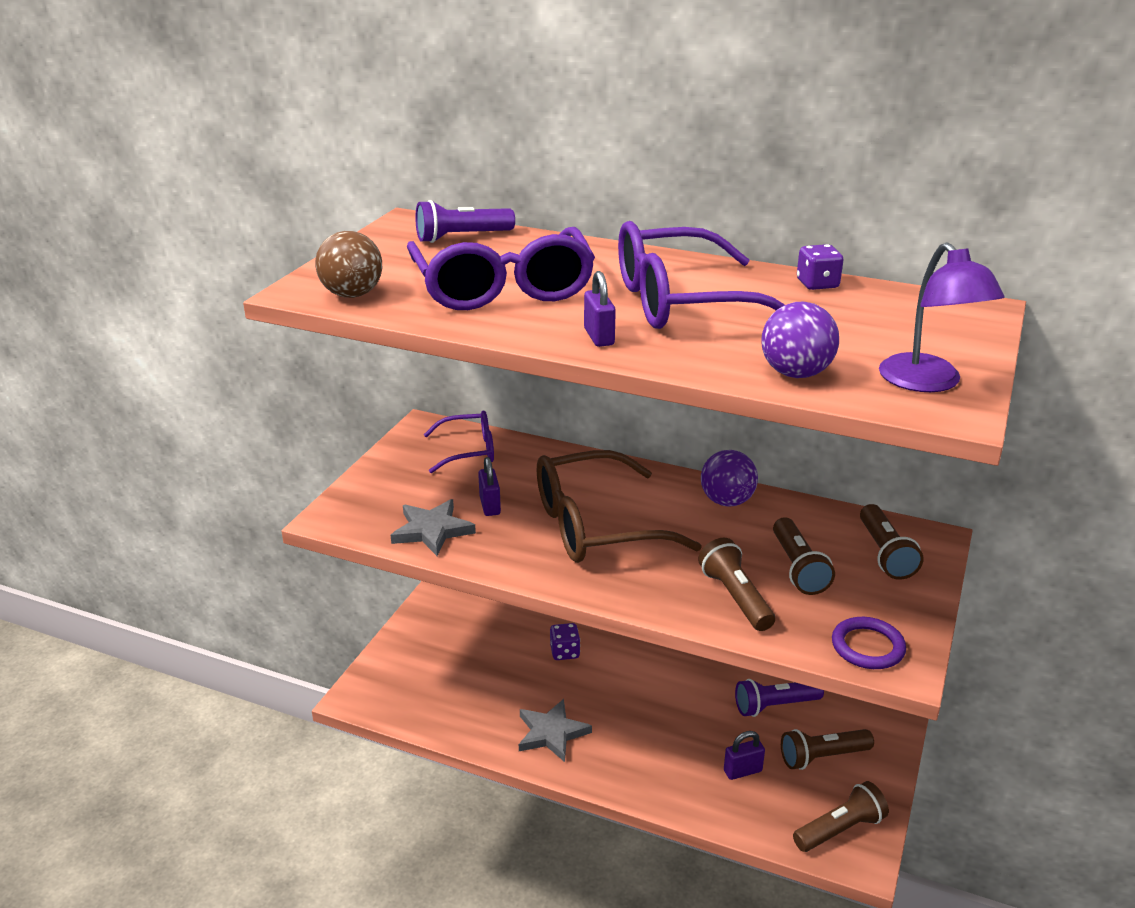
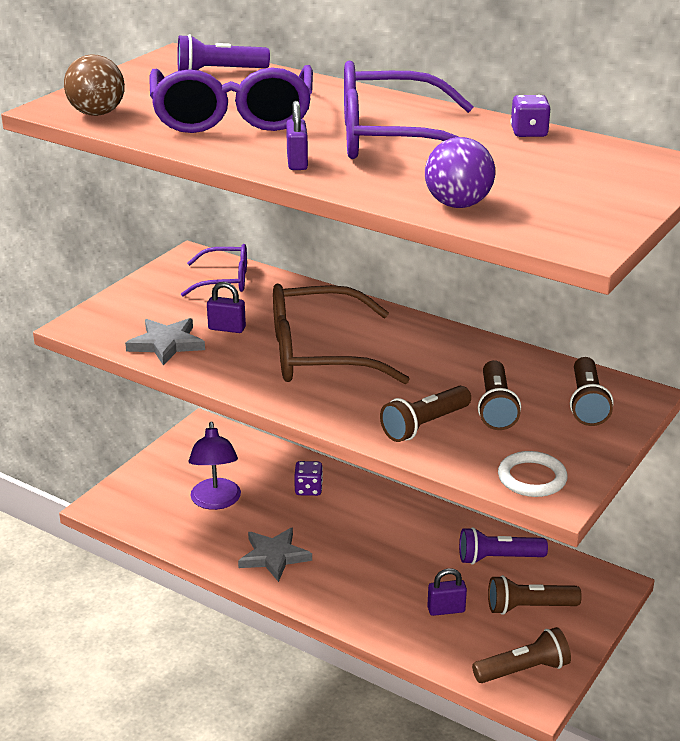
camera: 10 degrees right, 0 degrees up
purple padlock [478,457,501,516] -> purple padlock turned 75 degrees counterclockwise [207,282,246,333]
brown flashlight [698,538,775,631] -> brown flashlight turned 120 degrees counterclockwise [380,386,471,442]
purple ball [701,450,758,506] -> none
purple ring [832,617,906,669] -> white ring [498,451,568,497]
purple lamp [879,242,1005,392] -> purple lamp moved to [189,422,241,510]

